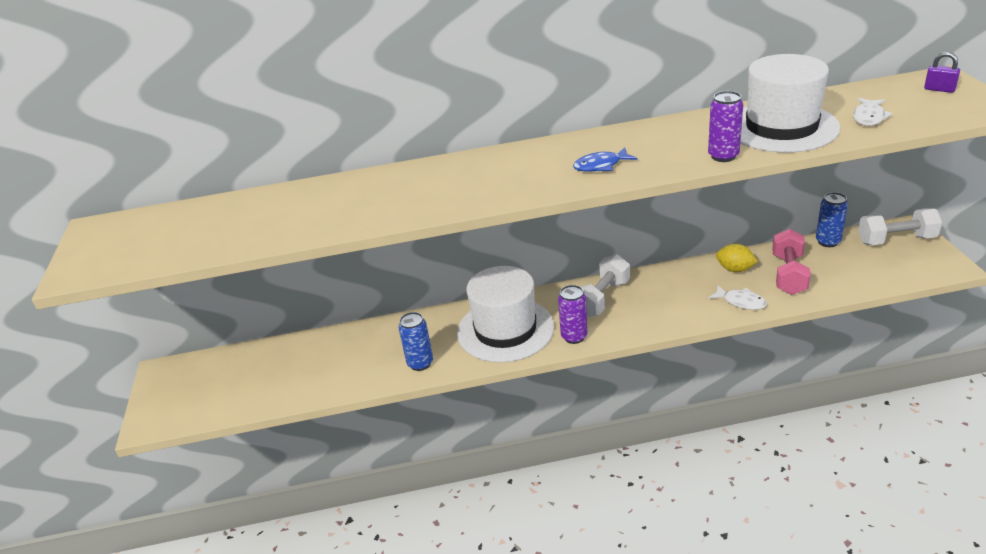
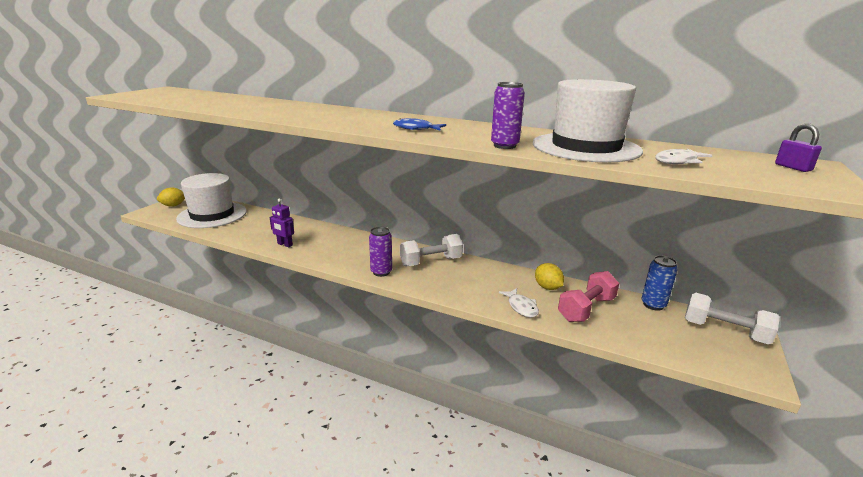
camera: 30 degrees right, 10 degrees down
blue can [399,312,433,371] -> purple robot [269,199,294,247]
white hat [457,266,554,363] -> white hat moved to [176,173,247,228]
none -> yellow lemon [157,187,185,207]

